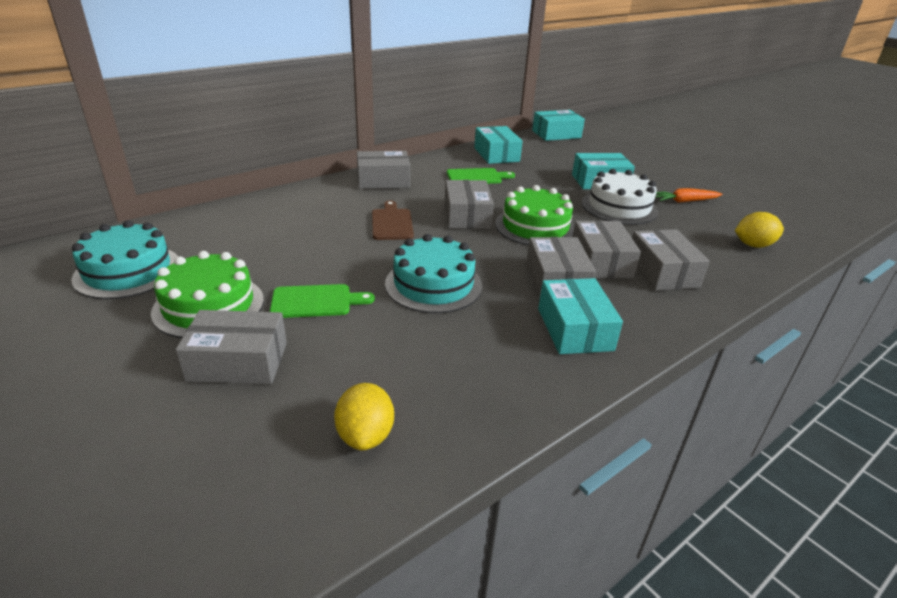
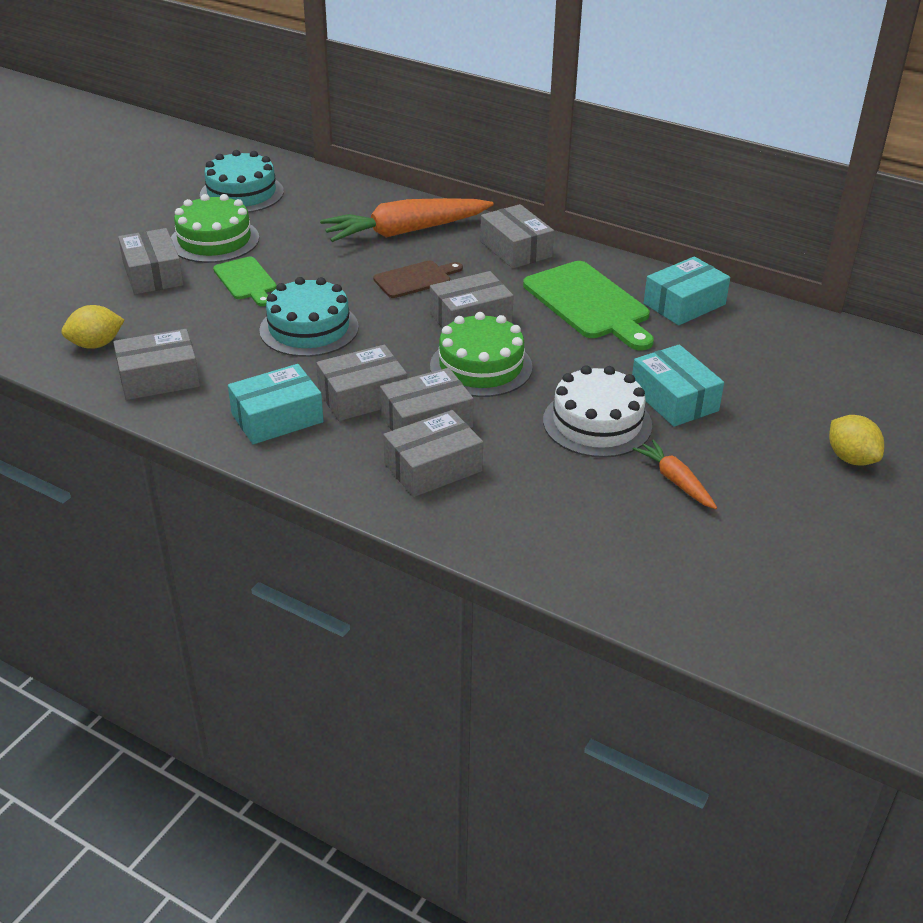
camera: 70 degrees right, 5 degrees up
green cutting board [447,168,515,184] -> green cutting board [523,261,654,350], size x1.73
turquoise box [532,110,585,141] -> none
yellow lemon [735,212,784,248] -> yellow lemon moved to [829,415,884,466]
none -> grey box [113,329,200,400]
none -> orange carrot [320,198,494,242]

